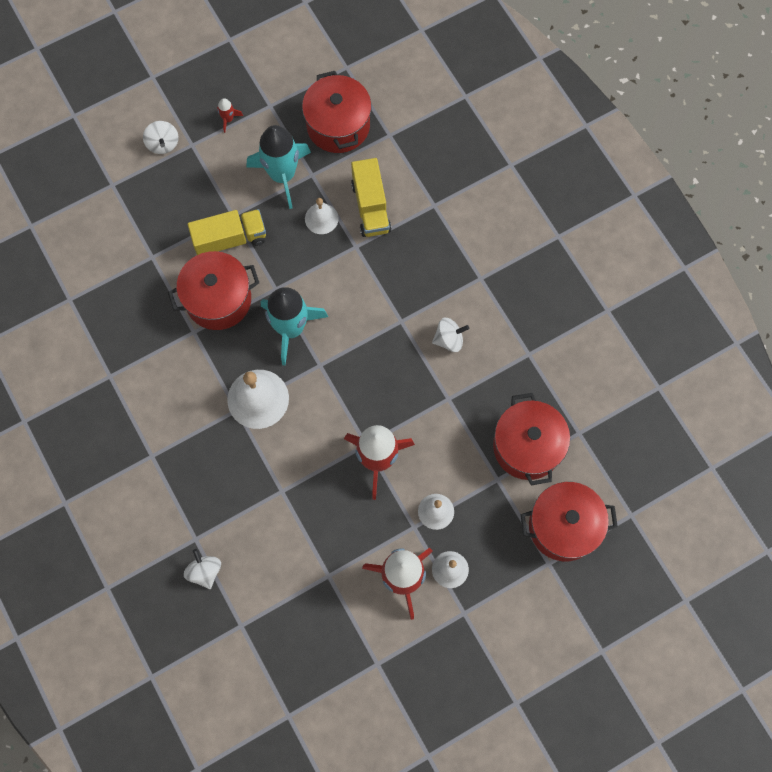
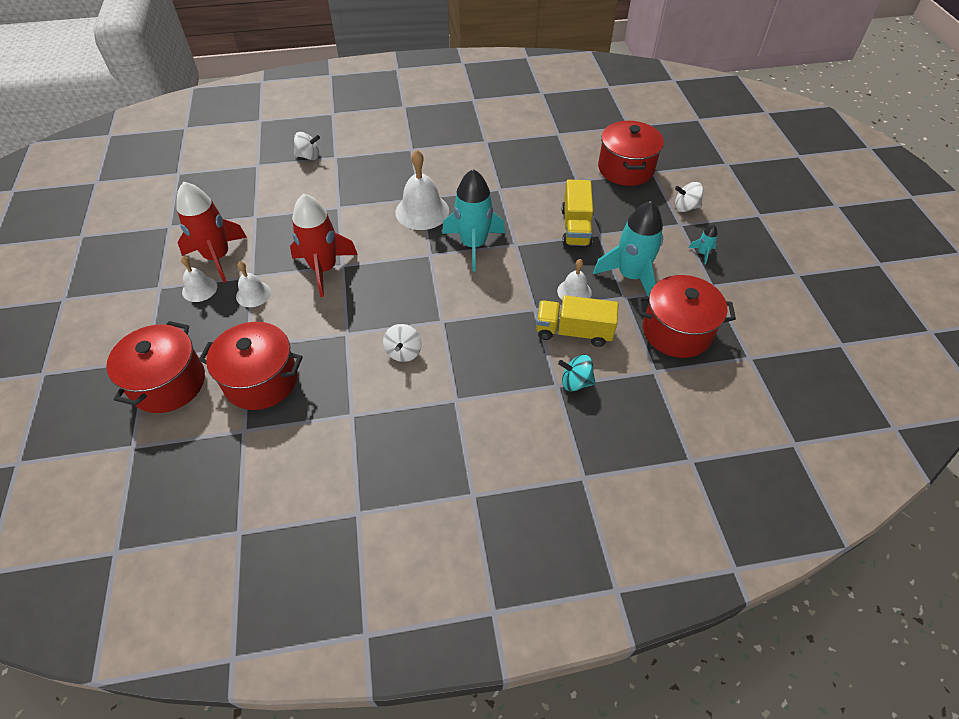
camera: 110 degrees right, 20 degrees down
red pot [168,251,259,330] -> red pot moved to [598,121,664,186]
red rocket [217,98,243,133] -> turquoise rocket [689,224,717,264]
none -> turquoise spinning top [558,355,596,391]

